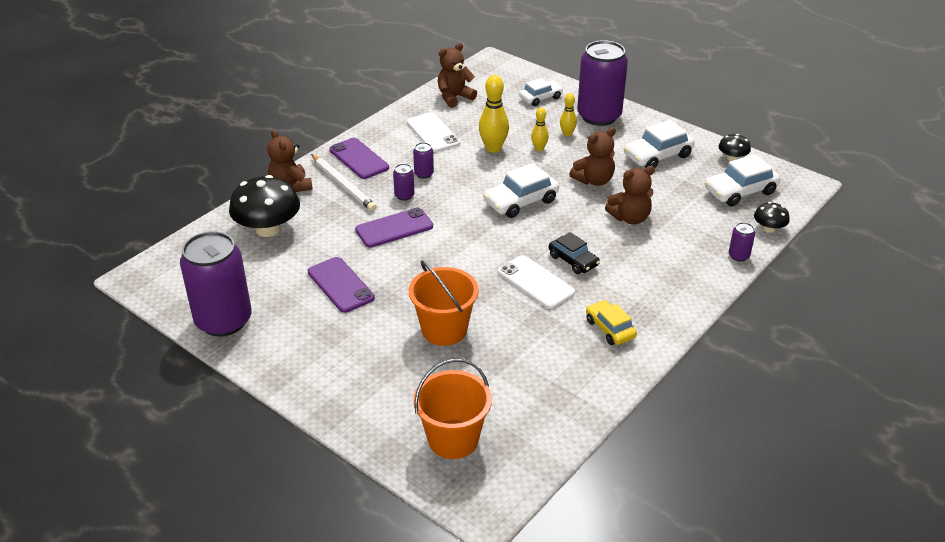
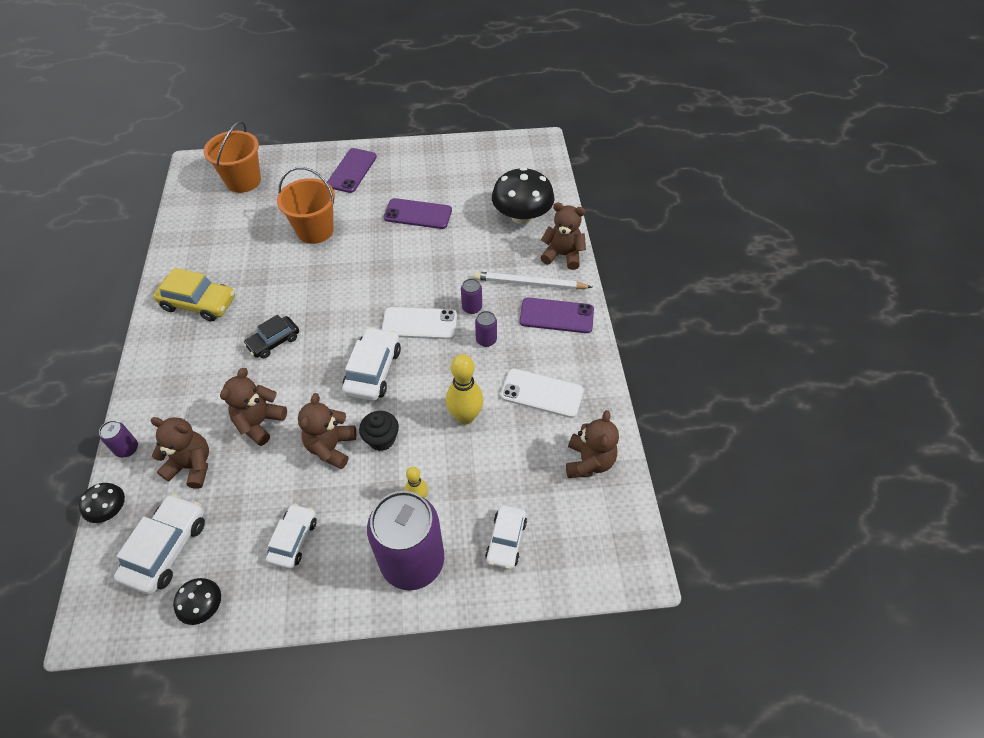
camera: 135 degrees right, 15 degrees up
purple can [180,231,252,337] -> none
purple phone [355,208,433,248] -> purple phone moved to [327,148,377,193]
white phone [498,255,575,309] -> white phone moved to [382,307,457,339]
yellow bowling pin [531,107,549,151] -> none
black car [549,232,600,274] -> black car turned 45 degrees counterclockwise [244,315,299,359]
yellow car [586,300,637,345] -> yellow car [153,268,235,322], size x1.50
white car [624,120,695,168] -> white car [266,504,317,569], size x0.67
none -> brown teddy bear [150,417,209,489]
none -> black cupcake [359,411,399,451]

